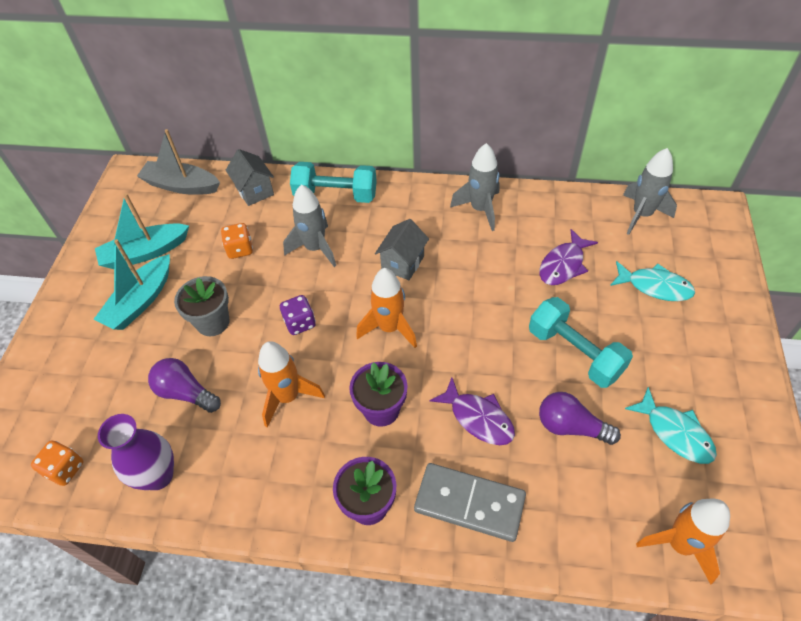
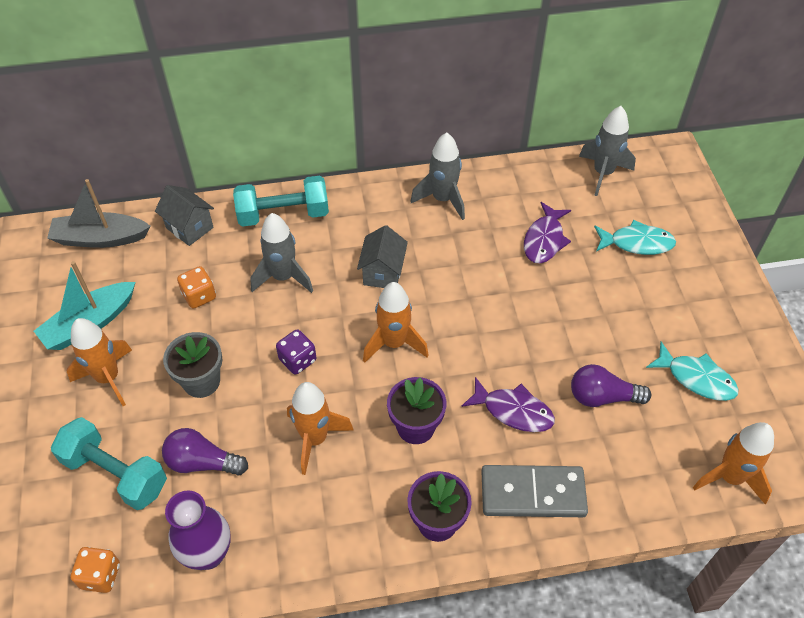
camera: 20 degrees left, 0 degrees up
turquoise boat [94,239,170,330] -> orange rocket [67,318,132,406]
turquoise dumbbell [529,297,633,388] -> turquoise dumbbell moved to [51,417,167,510]

